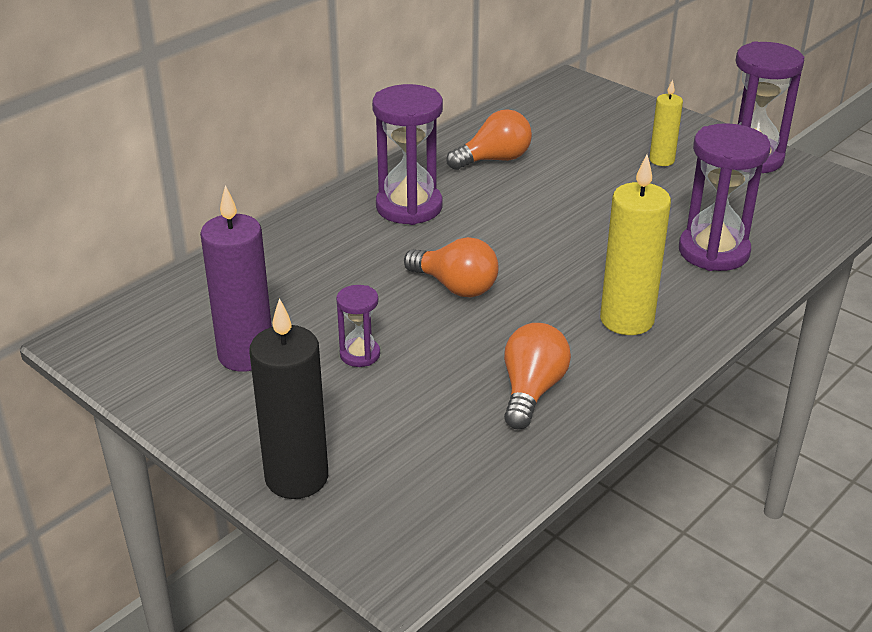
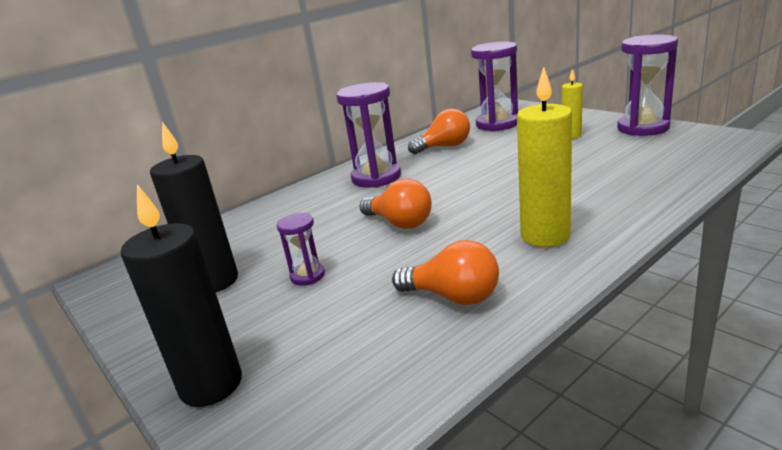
camera: 10 degrees right, 10 degrees down
purple candle [200,185,272,372] -> black candle [150,122,238,292]
orange light bulb [504,323,571,429] -> orange light bulb turned 90 degrees clockwise [392,240,499,305]
purple hourglass [679,123,771,271] -> purple hourglass moved to [471,42,518,131]

